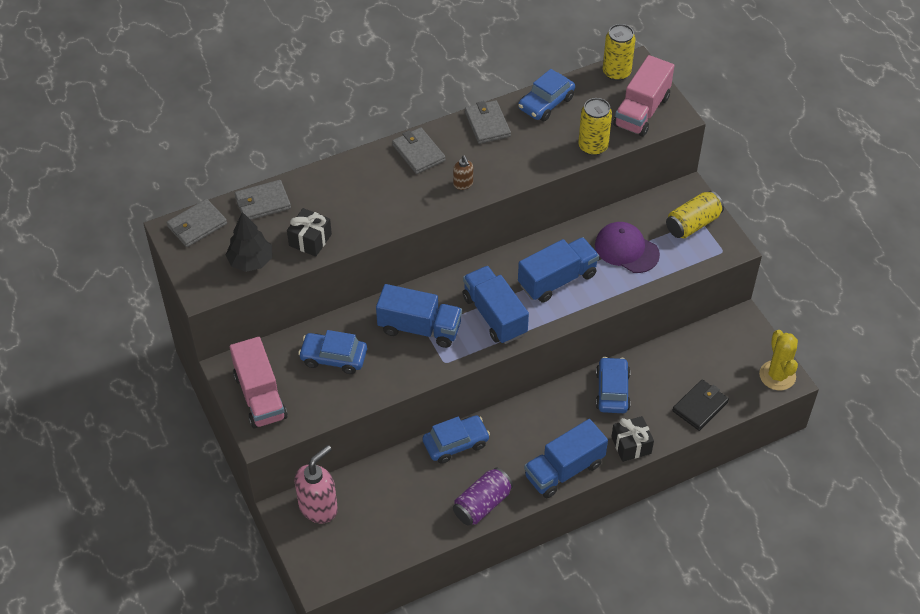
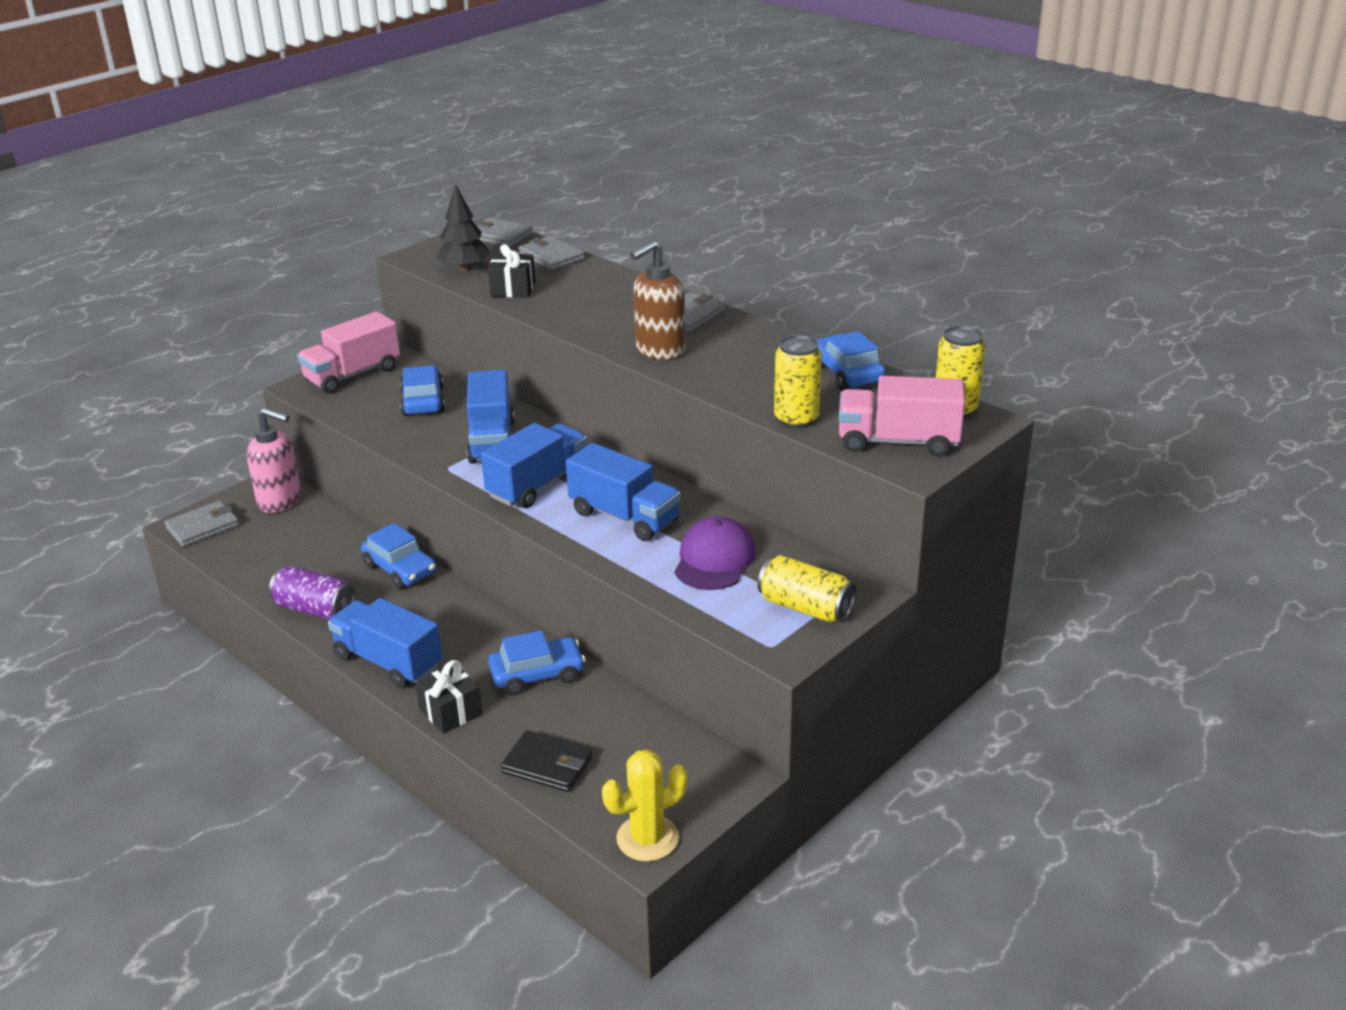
camera: 70 degrees right, 20 degrees down
brown soap dispenser [453,156,473,190] -> brown soap dispenser [630,240,686,360], size x2.03
grey wallet [465,100,511,144] -> grey wallet moved to [164,501,239,547]
blue car [518,69,575,121] -> blue car turned 45 degrees clockwise [816,331,886,390]

